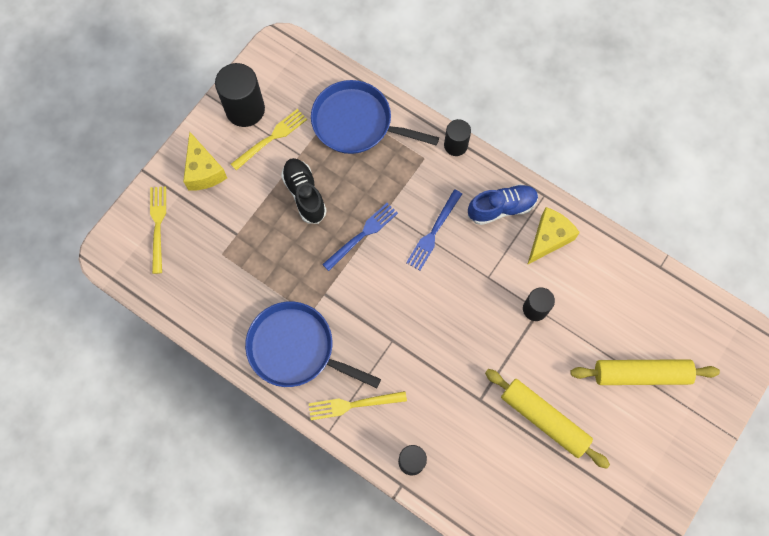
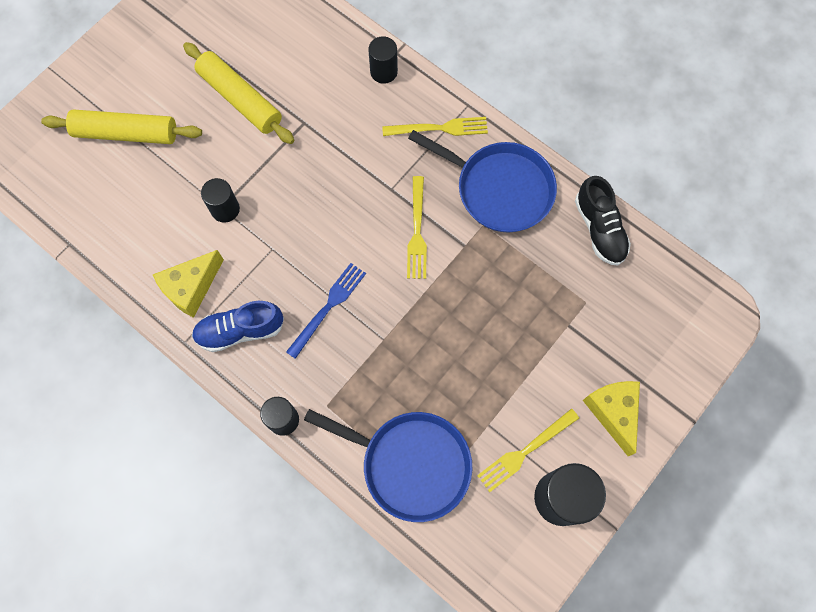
camera: 175 degrees left, 0 degrees up
yellow fork [150,186,166,274] -> yellow fork moved to [407,176,427,279]
black shoe [281,158,327,224] -> black shoe moved to [575,176,631,265]
blue fork [322,203,398,271] -> none

